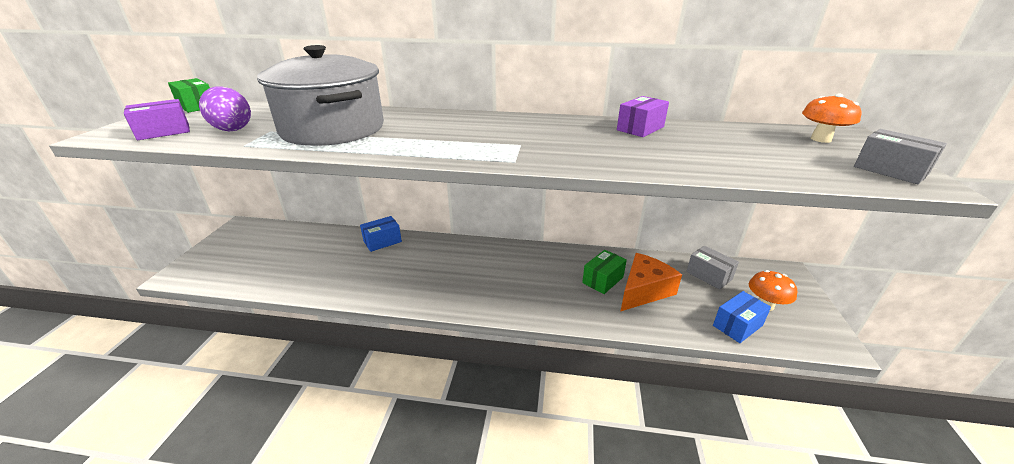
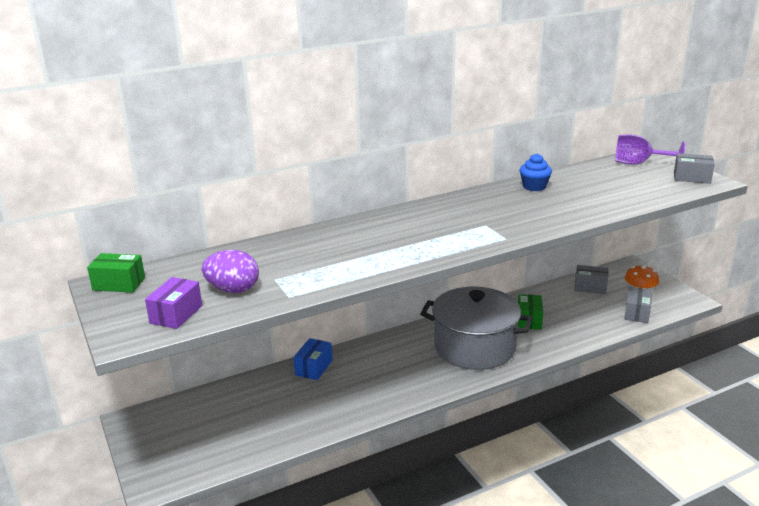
camera: 35 degrees left, 5 degrees down
grey pot [257,45,384,146] -> grey pot moved to [420,287,533,370]
purple box [617,96,669,137] -> blue cupcake [520,154,552,191]
orange cheese [620,253,682,312] -> none
blue box [713,291,771,343] -> grey box [624,287,652,323]
orange mushroom [802,93,862,143] -> purple goblet [615,135,685,165]

